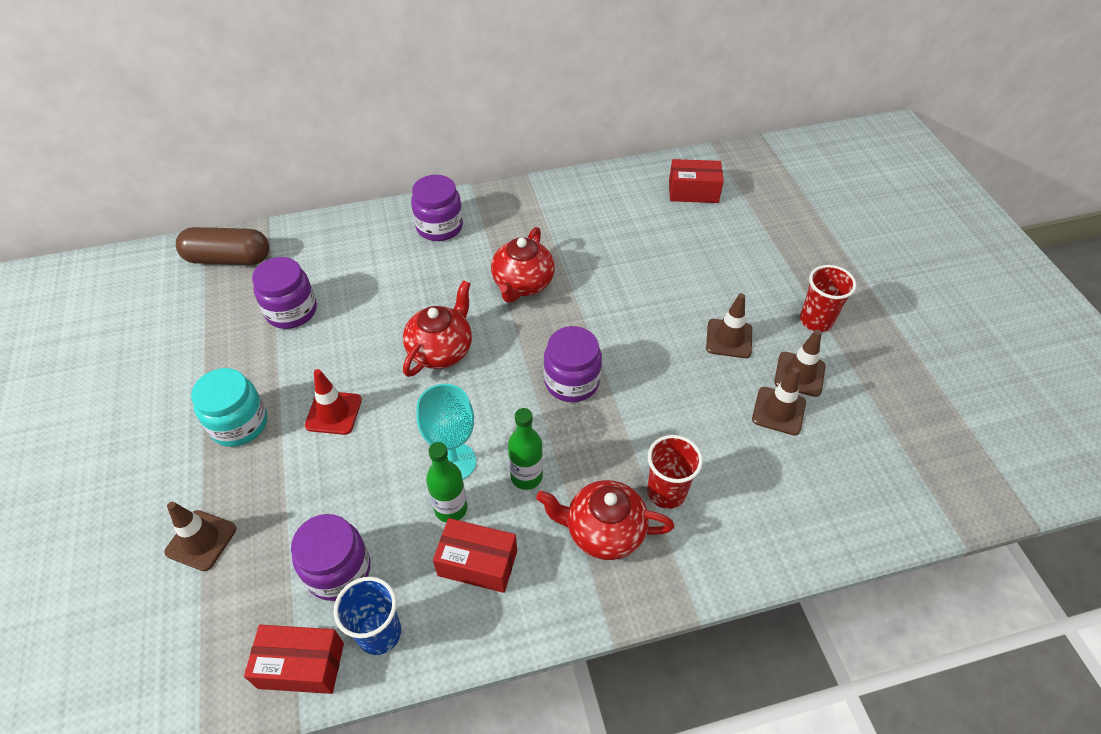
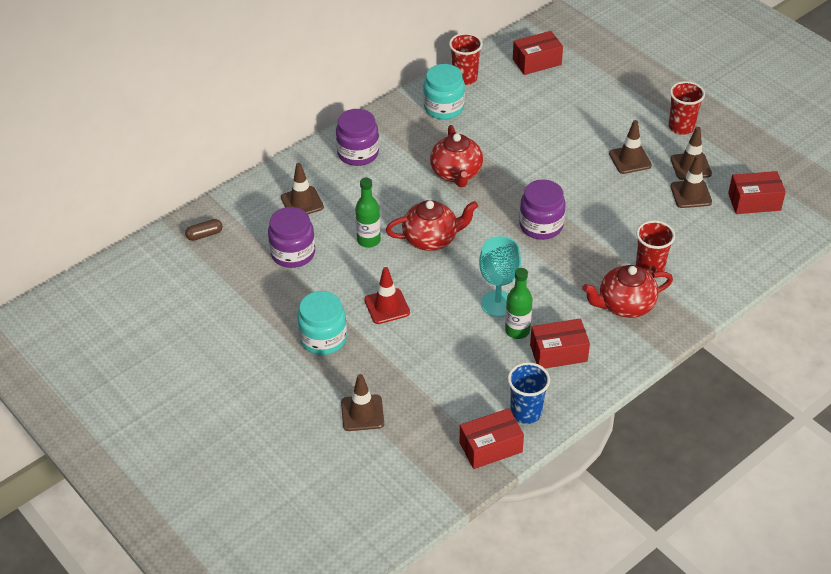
camera: 25 degrees left, 5 degrees down
brown capsule [176,227,270,265] -> brown capsule [185,219,223,241], size x0.47
purple jar [291,514,370,601] -> none
red teapot [403,280,472,377] -> red teapot turned 75 degrees clockwise [386,200,478,251]
green bottle [508,408,543,490] -> green bottle moved to [355,178,381,248]
none -> brown traffic cone [281,163,324,214]
none -> turquoise jar [423,64,465,120]
none -> red cup [449,33,483,85]
none -> red box [728,171,786,214]

